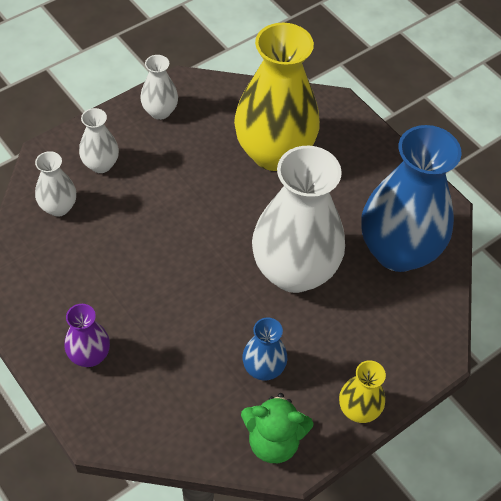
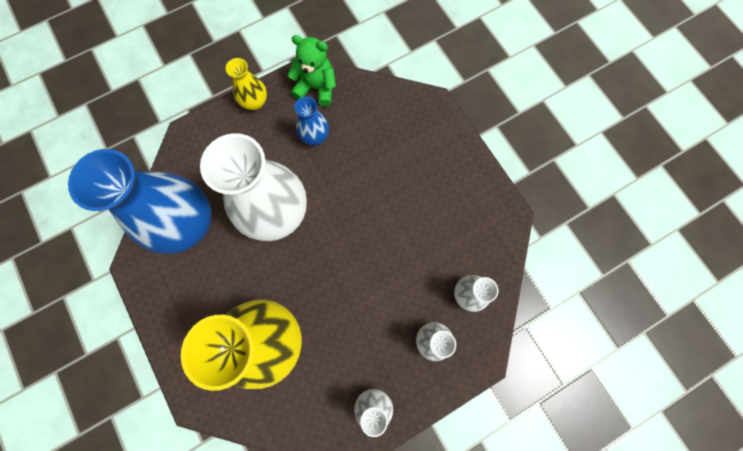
camera: 170 degrees left, 20 degrees up
purple vase [65,304,110,367] -> none

